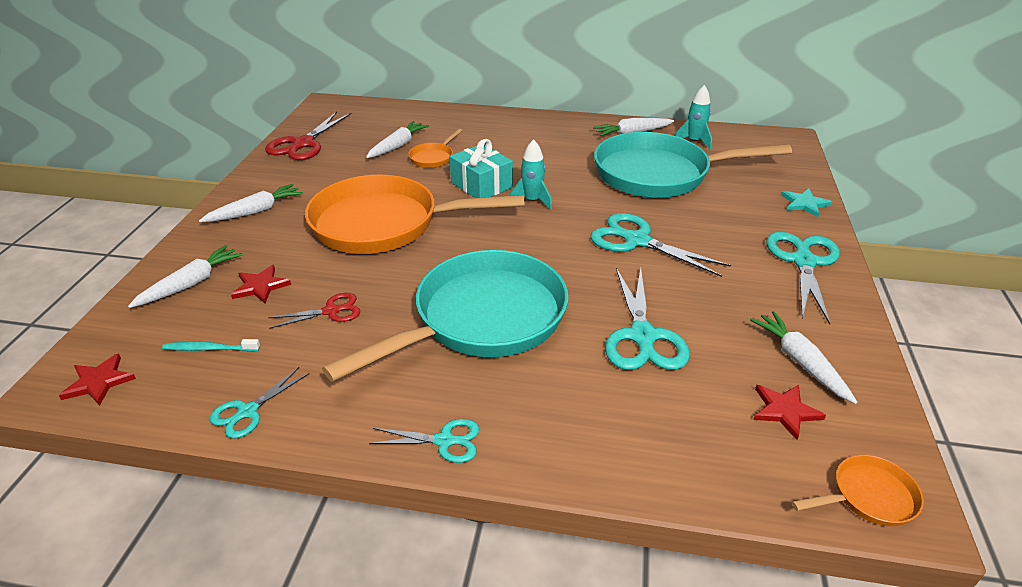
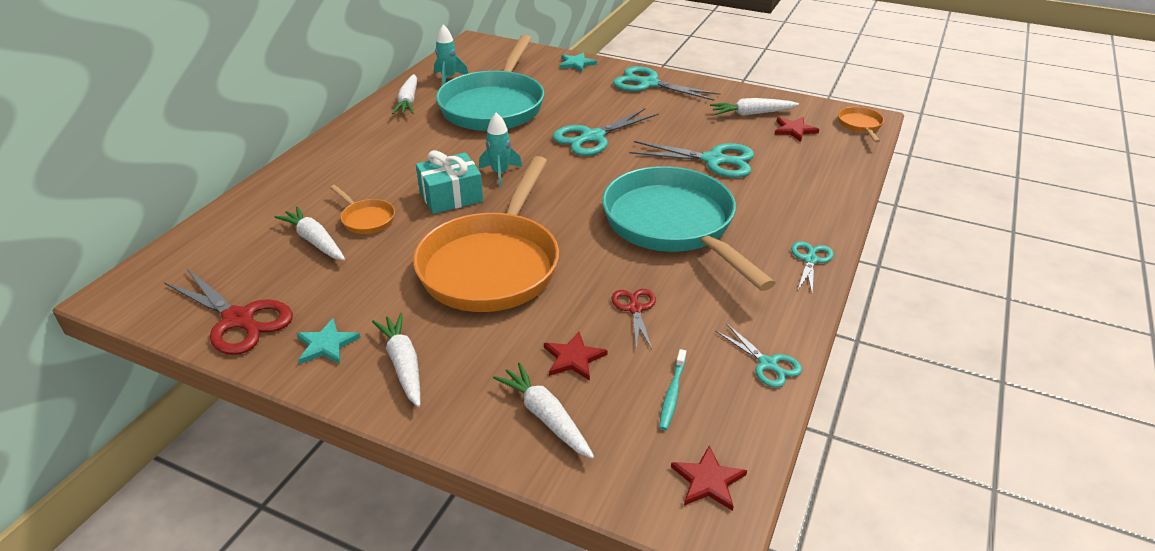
camera: 75 degrees left, 0 degrees up
none -> turquoise star [296,318,361,364]

